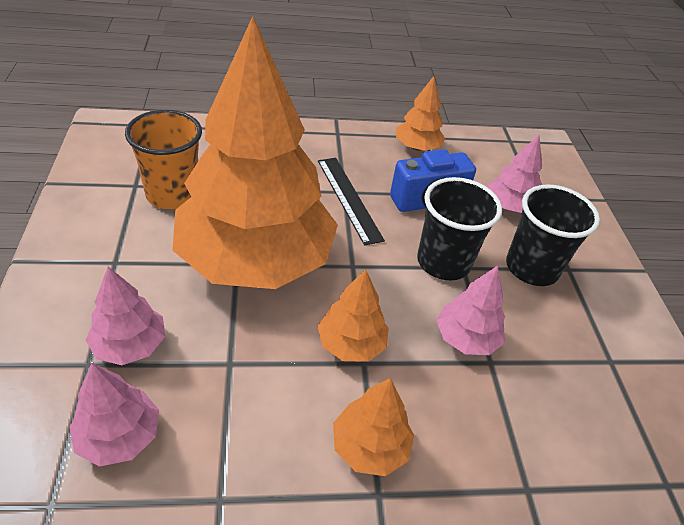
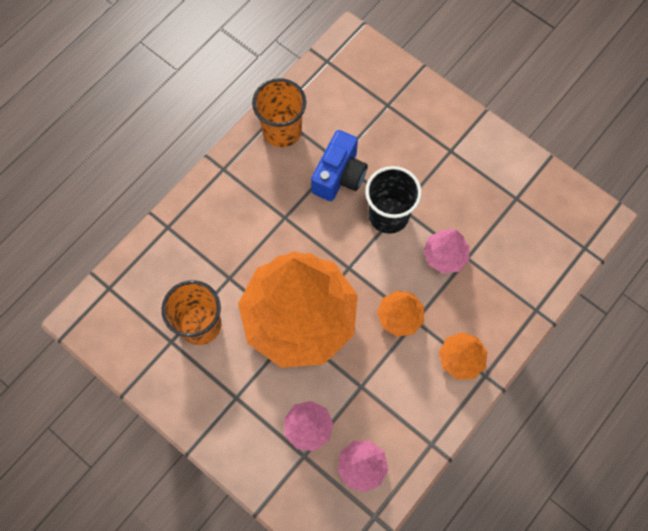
camera: 40 degrees left, 25 degrees up
black ruler [318,158,385,246] -> none
orange tree [396,76,445,151] -> orange cup [252,78,307,147]
pink tree [487,135,542,213] -> none
black cup [506,184,600,286] -> none

